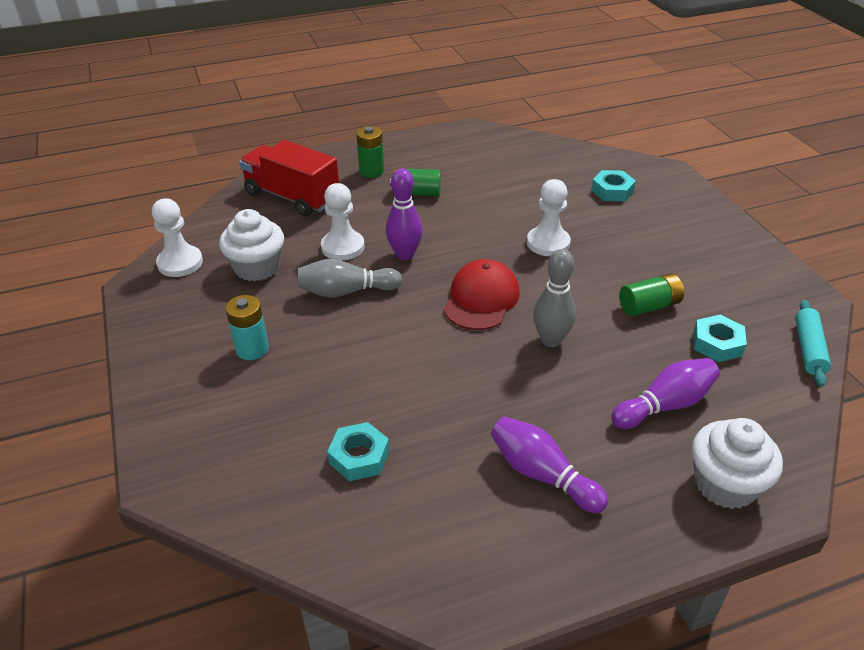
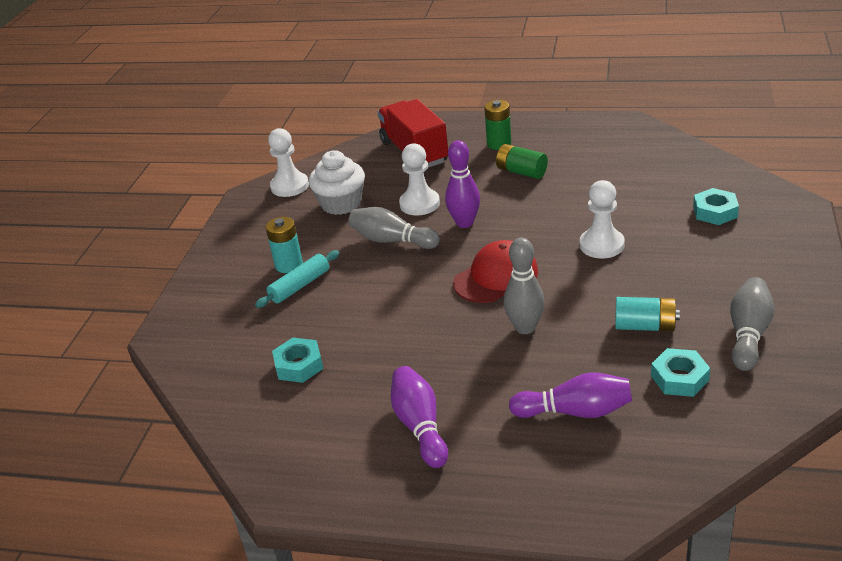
camera: 35 degrees right, 5 degrees down
green battery [619,273,684,316] -> turquoise battery [615,297,680,331]
white cupcake [692,418,783,509] -> none
turquoise rolling pin [795,300,831,387] -> turquoise rolling pin moved to [255,250,339,308]
none -> grey bowling pin [730,277,775,371]

